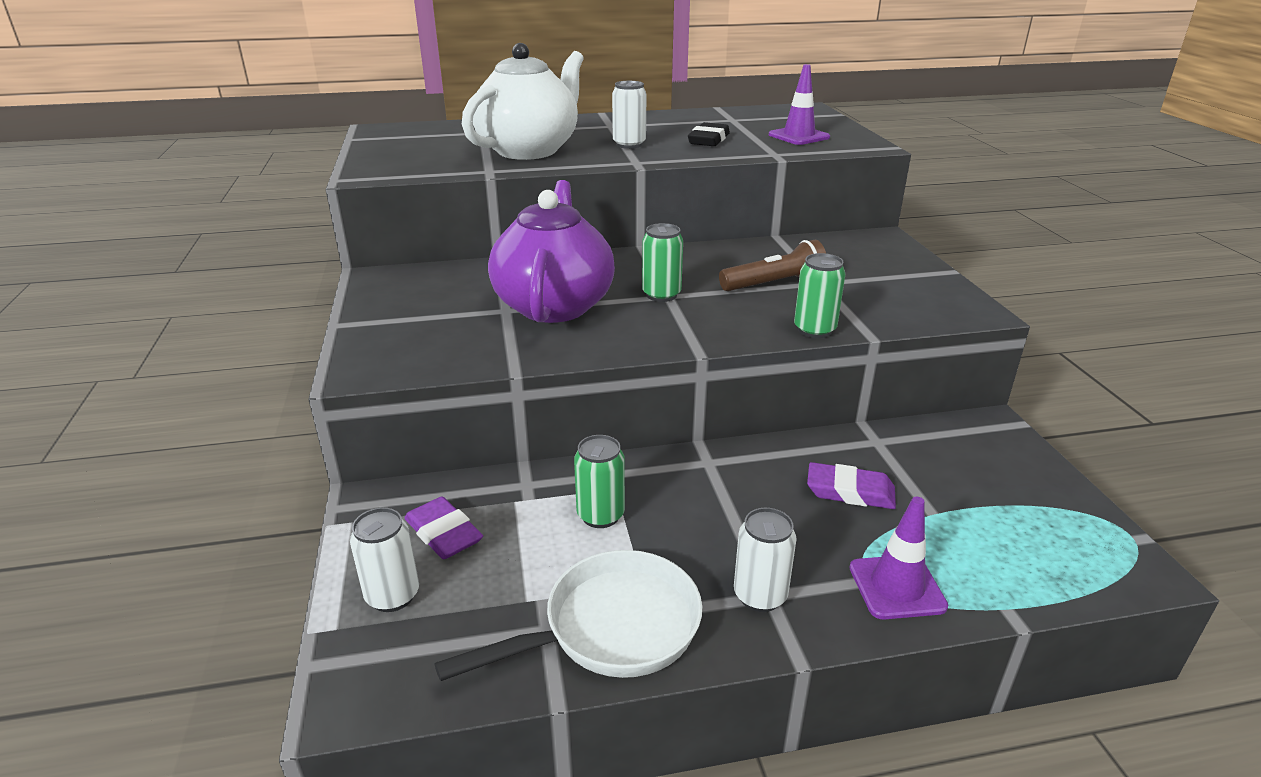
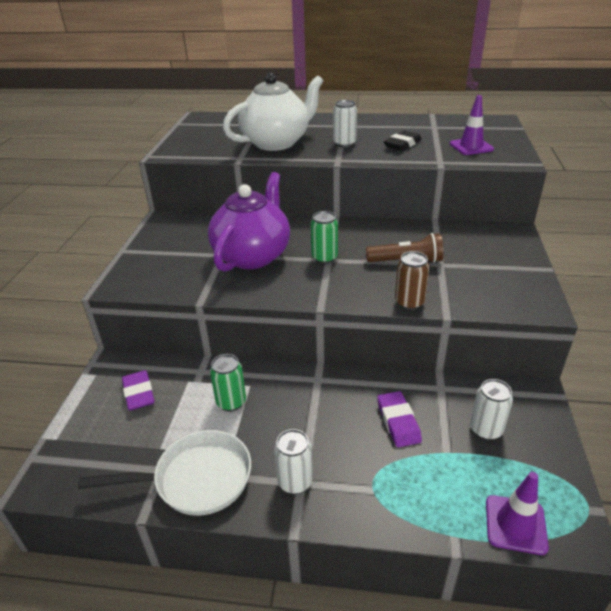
camera: 20 degrees right, 5 degrees up
white can [350,508,419,612] -> white can moved to [470,379,513,440]
green can [794,253,845,338] -> brown can [395,251,429,310]
purple eraser [807,462,896,509] -> purple eraser turned 45 degrees clockwise [377,391,422,447]
purple traffic cone [849,497,948,619] -> purple traffic cone moved to [486,472,549,555]

